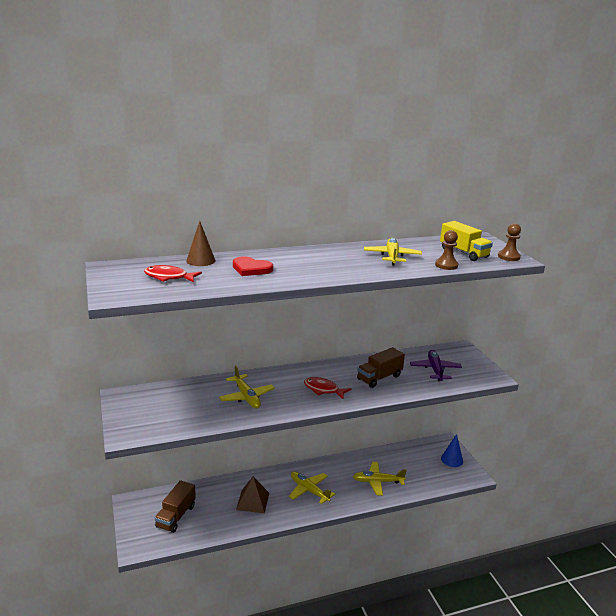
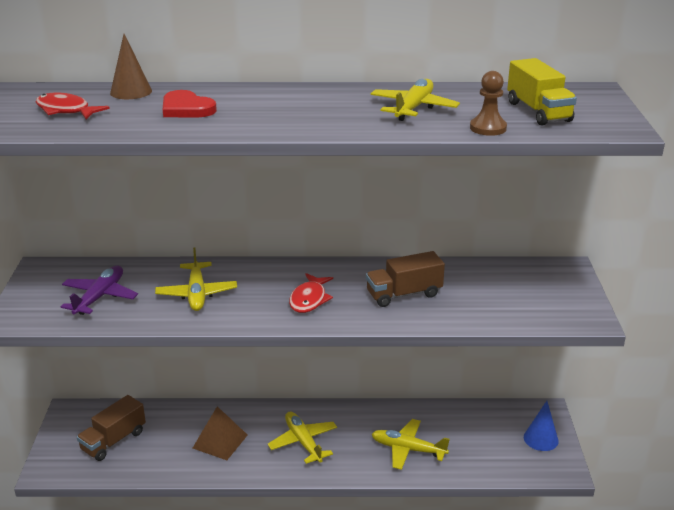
camera: 20 degrees right, 5 degrees up
red fish [304,377,351,399] -> red fish turned 120 degrees counterclockwise [289,273,333,313]
purple plane [410,350,462,381] -> purple plane moved to [61,265,138,315]
brown pawn [498,223,521,261] -> none

